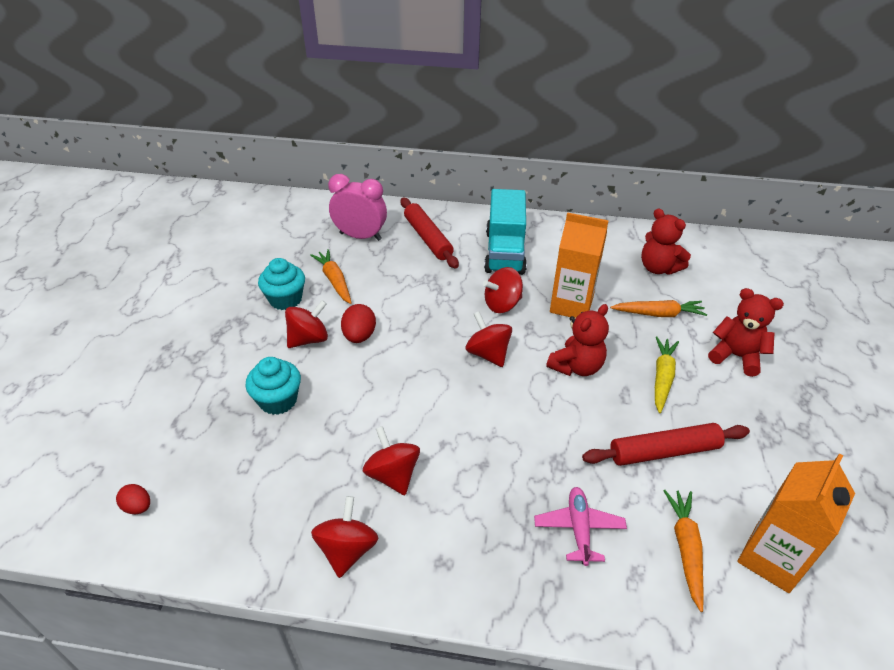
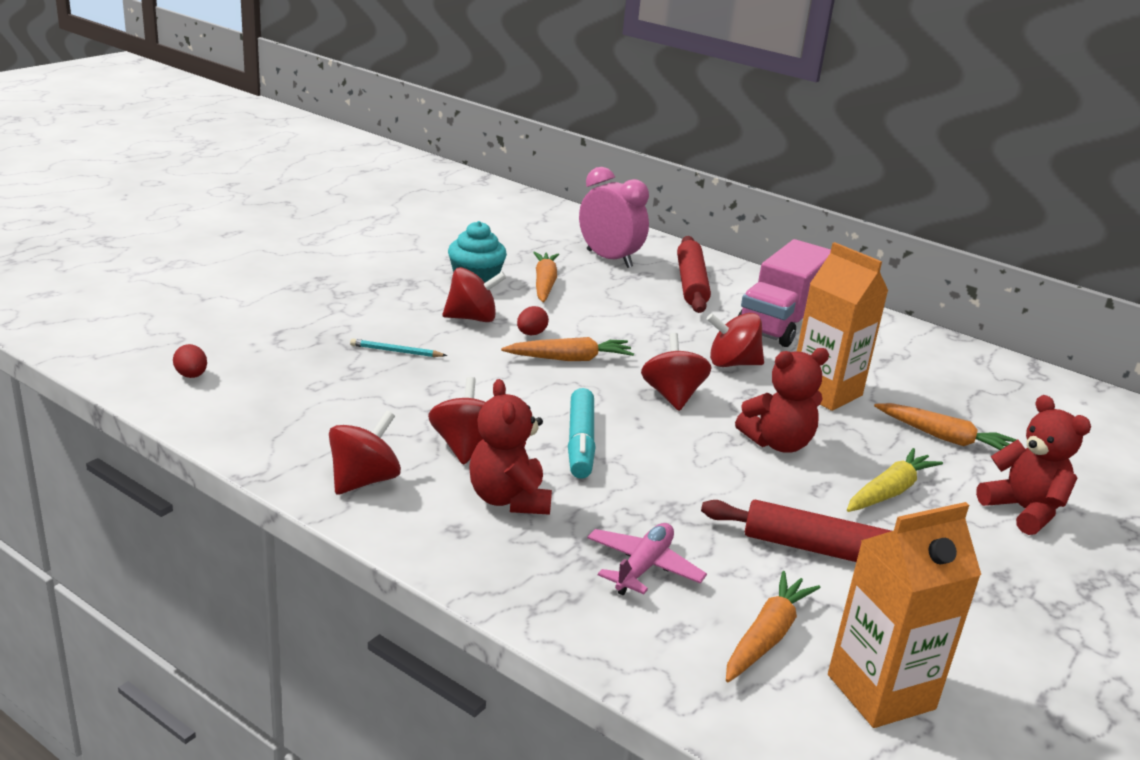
camera: 25 degrees right, 15 degrees down
turquoise cupcake [246,357,301,415] -> turquoise pencil [350,339,447,357]
red egg [341,304,376,343] -> red egg [517,306,549,335], size x0.64
turquoise truck [484,189,527,275] -> pink truck [738,239,831,347]
red teddy bear [641,209,691,275] -> red teddy bear moved to [469,379,552,515]
none -> orange carrot [501,337,634,361]
none -> turquoise marker [568,388,596,479]

